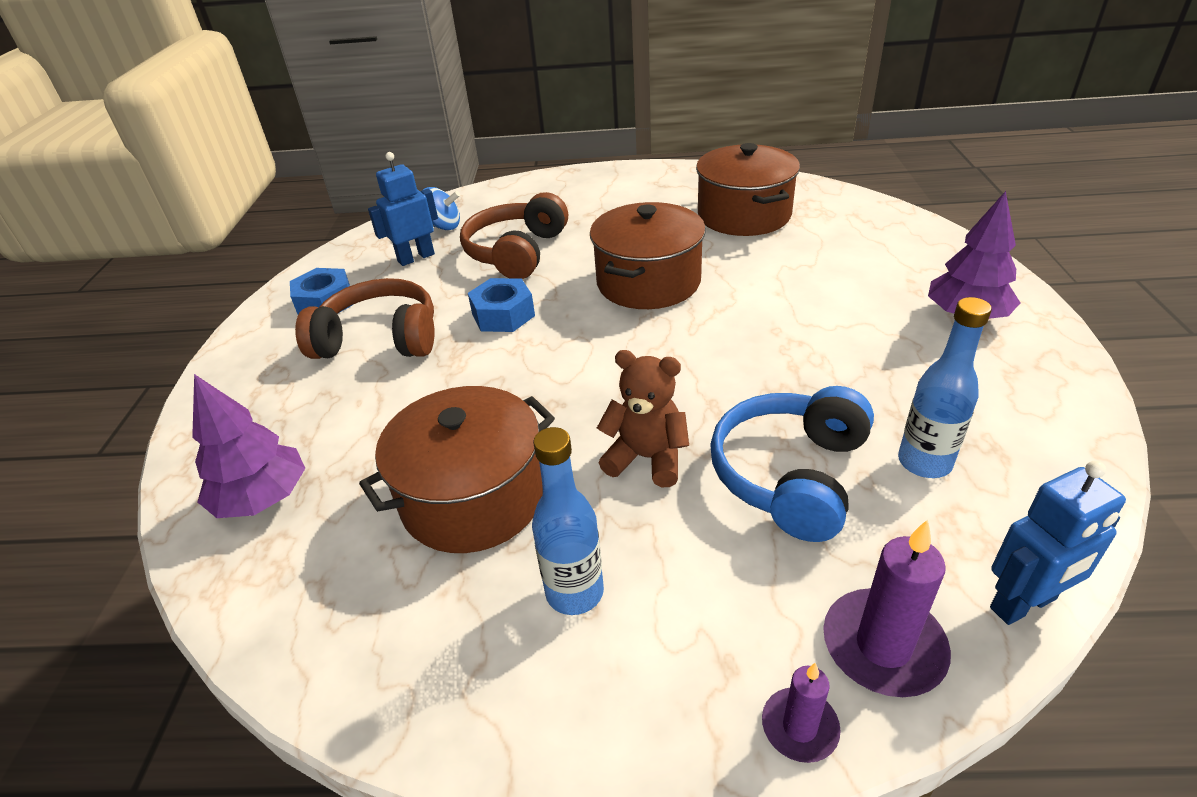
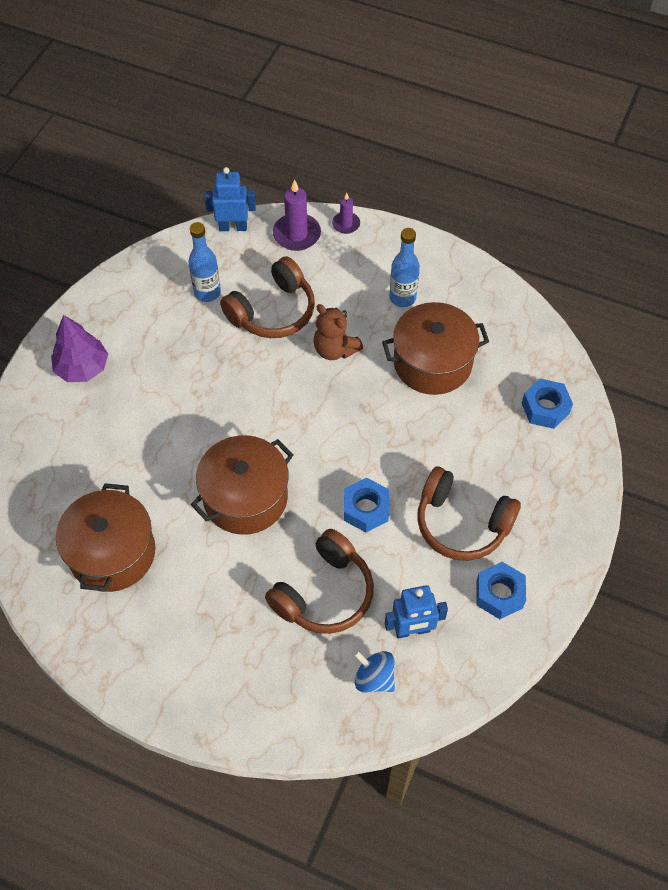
camera: 160 degrees left, 20 degrees up
purple tree [192,374,305,518] -> blue nut [522,379,573,429]
blue headphones [710,386,874,542] -> brown headphones [220,256,315,338]

